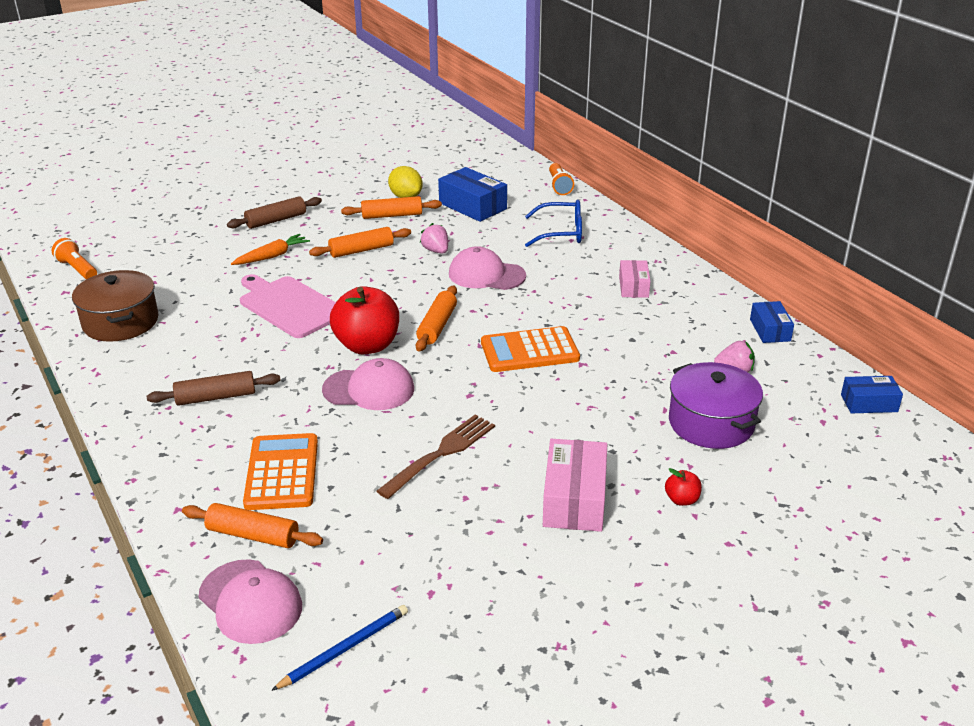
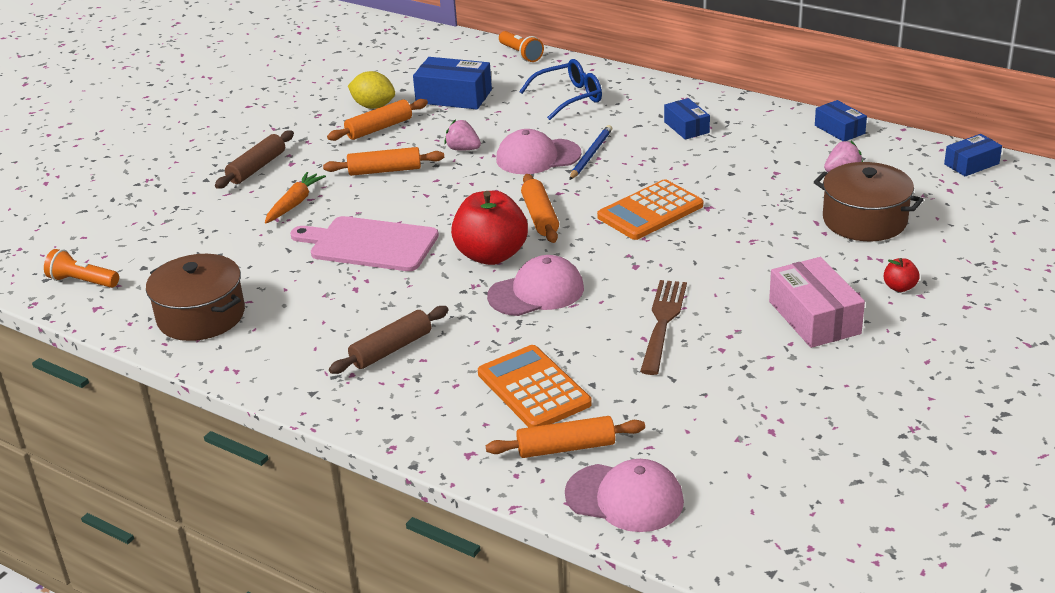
camera: 25 degrees left, 0 degrees up
blue pencil [271,605,408,691] -> blue pencil moved to [569,125,612,180]
orange rolling pin [309,227,411,258] -> orange rolling pin turned 45 degrees clockwise [323,147,444,176]
pink box [619,260,651,298] -> blue box [664,98,710,140]
purple pot [669,362,763,449] -> brown pot [814,162,923,241]

